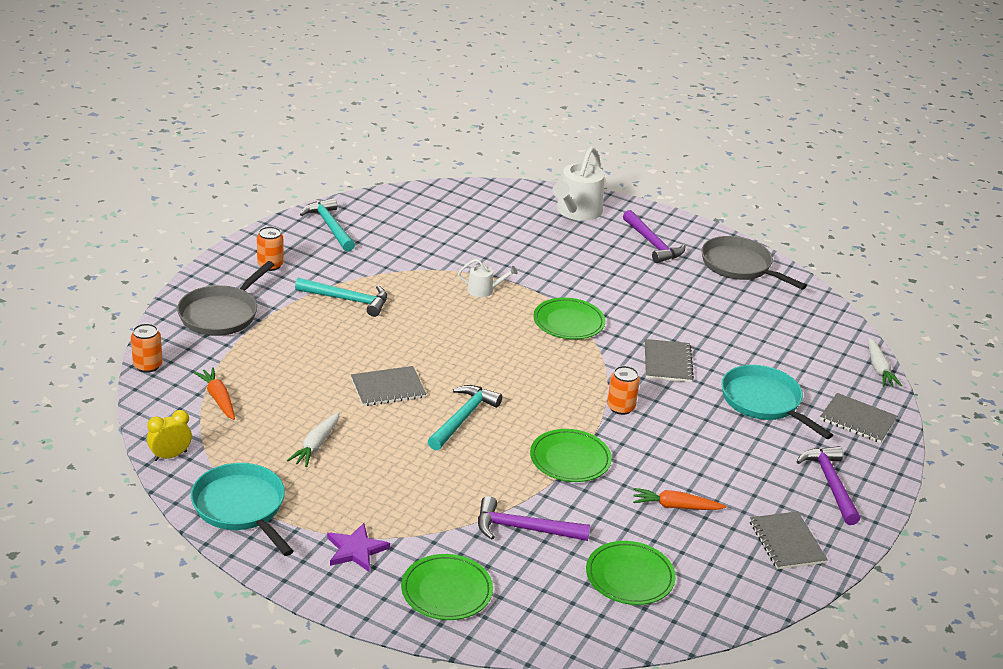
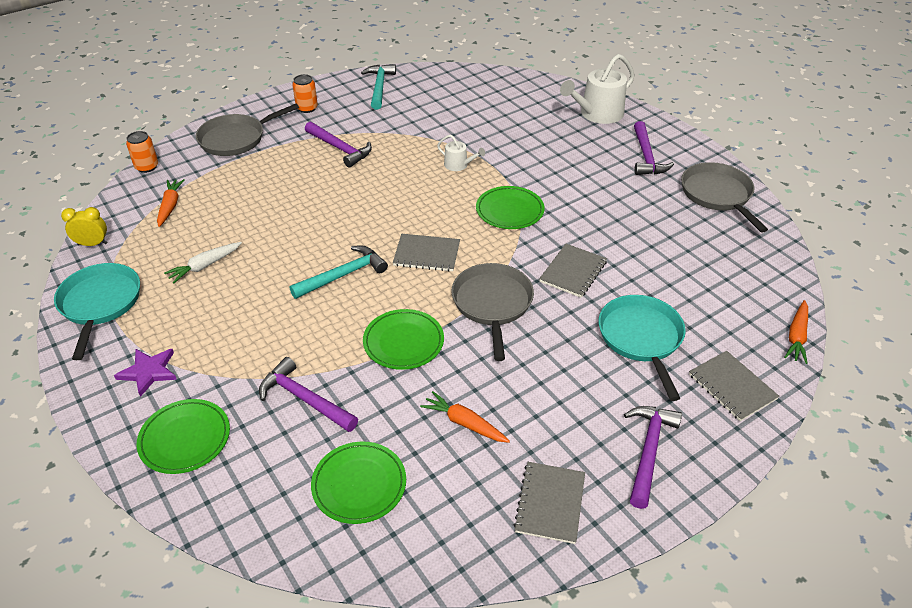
camera: 30 degrees right, 10 degrees up
turquoise hammer [295,278,387,317] -> purple hammer [305,122,372,168]
grey notebook [351,366,426,406] -> grey notebook moved to [393,234,460,272]
orange can [607,366,640,415] -> grey pan [451,263,534,361]
white carrot [868,338,902,386] -> orange carrot [784,300,808,364]

